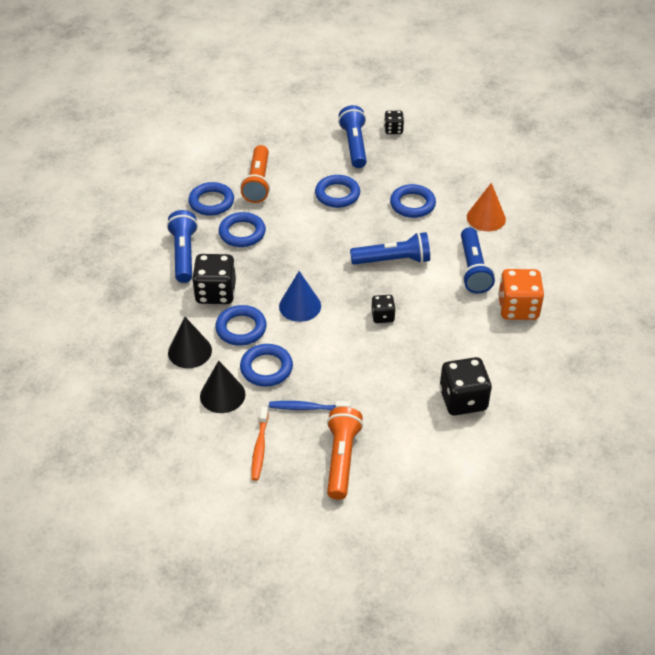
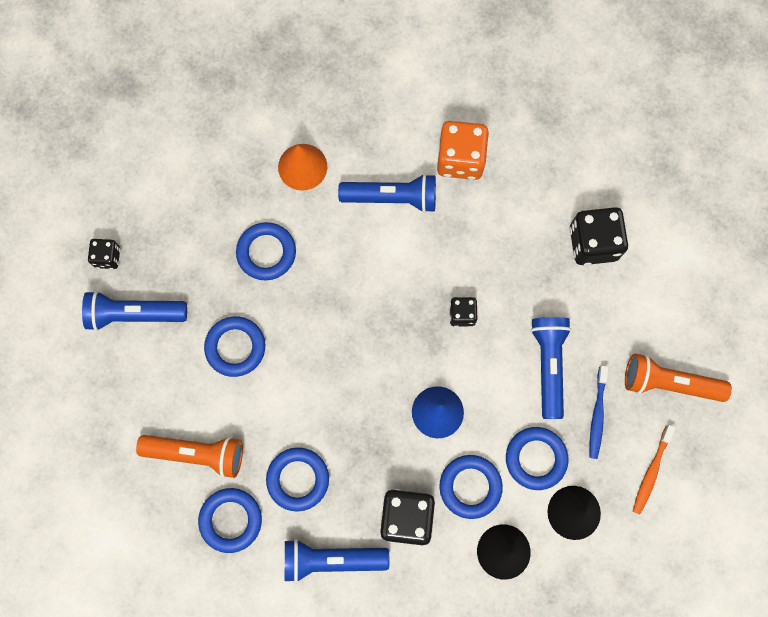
camera: 85 degrees left, 30 degrees up
orange toothbrush [251,407,269,481] -> orange toothbrush turned 105 degrees clockwise [633,425,675,514]
blue flashlight [350,232,430,265] -> blue flashlight moved to [531,317,571,419]

